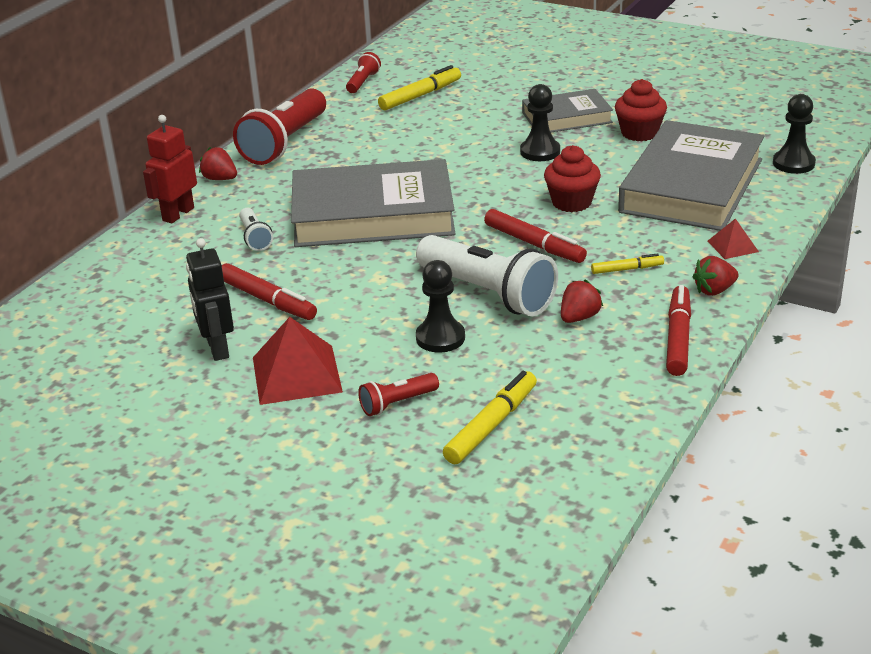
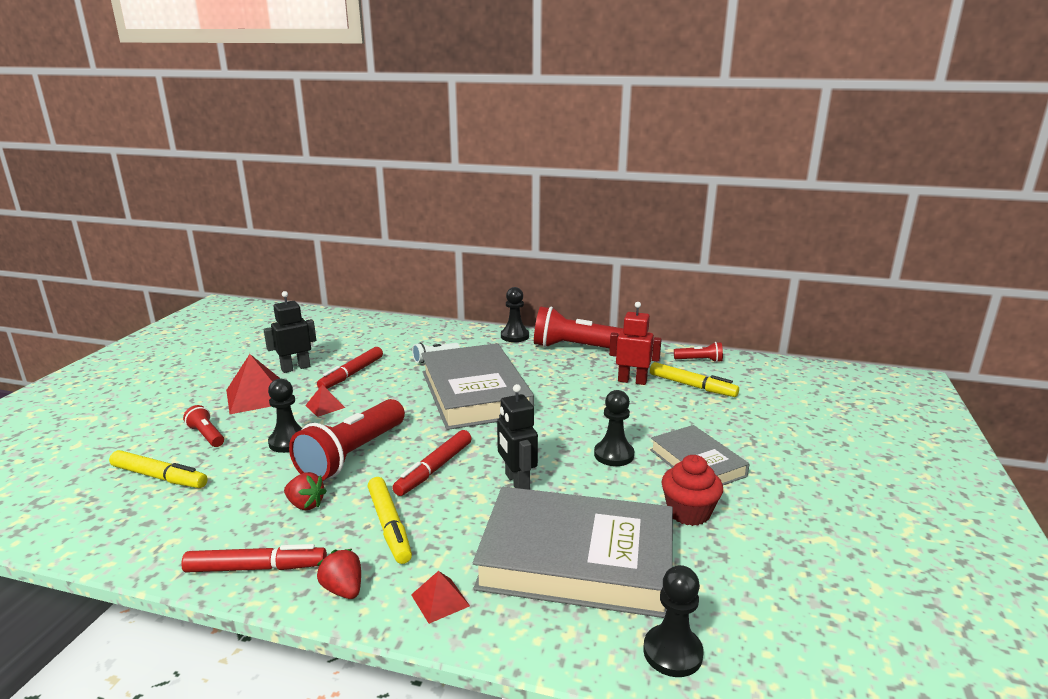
camera: 75 degrees right, 10 degrees down
red robot [143,115,197,223] -> red robot moved to [609,302,662,385]
red strawberry [199,147,237,180] -> black pawn [501,287,529,342]
white flashlight [416,235,558,316] -> red flashlight [289,399,405,481]
red cupcake [544,145,601,212] -> black robot [497,384,538,490]
yellow marker [591,253,664,274] -> yellow marker [368,477,412,564], size x1.72
none -> red pyramid [305,385,345,417]

